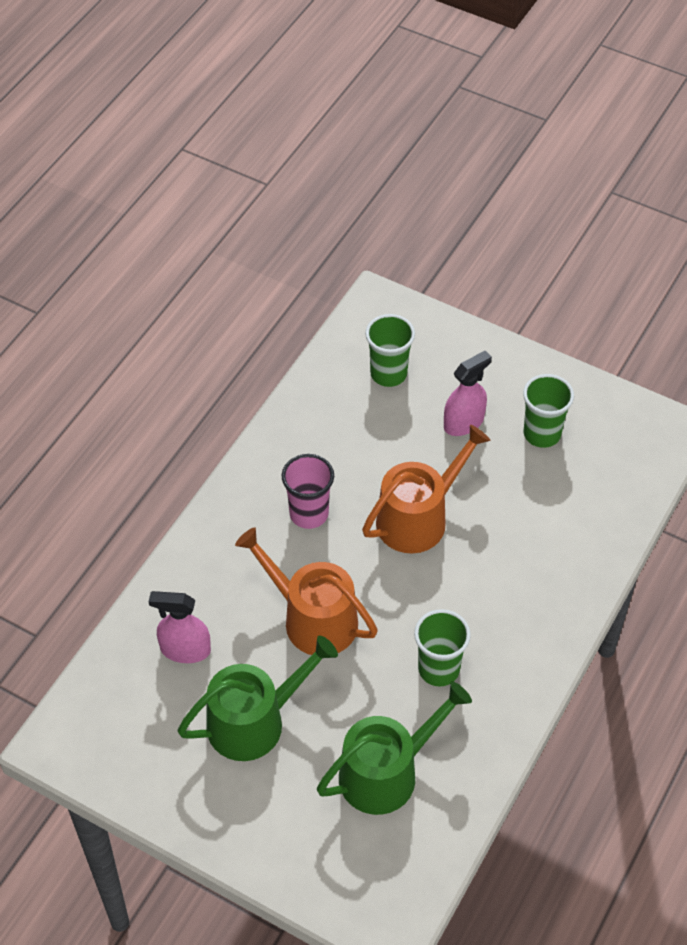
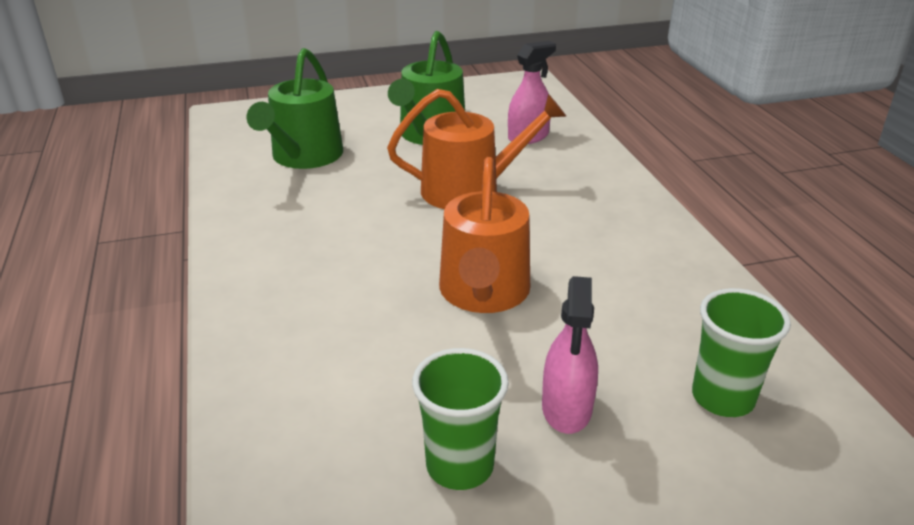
camera: 135 degrees right, 20 degrees down
pink cup [282,454,334,529] -> none
green cup [414,609,471,687] -> none

